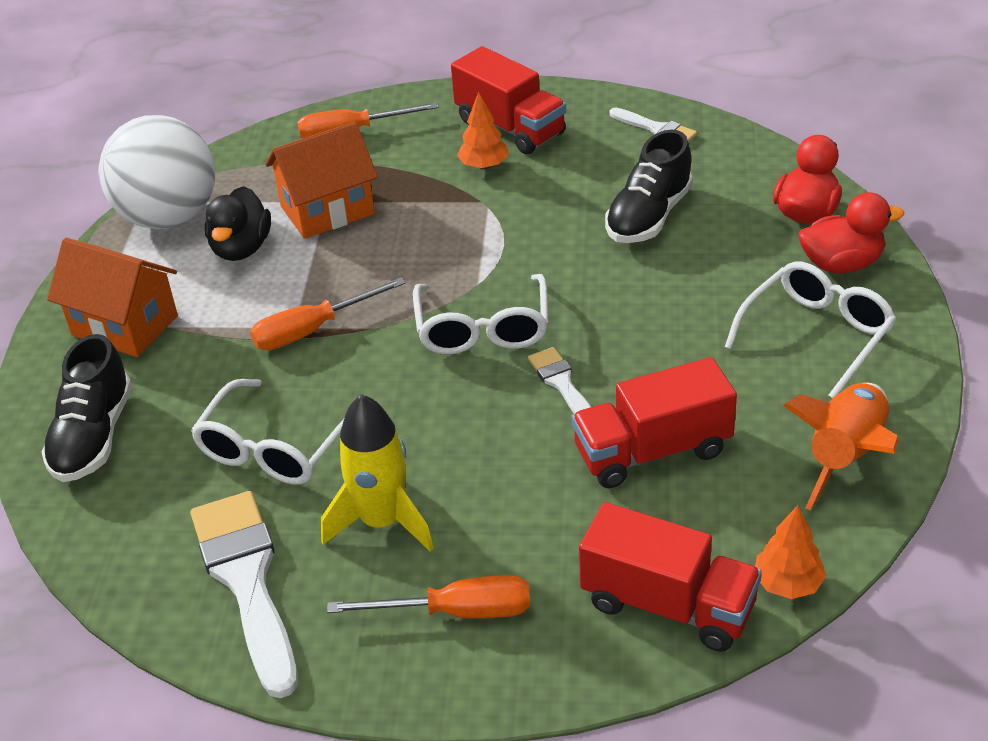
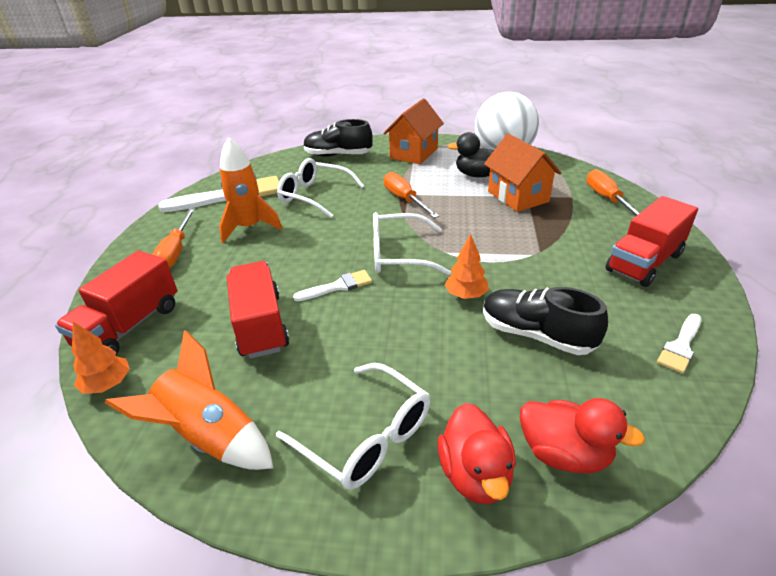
camera: 90 degrees right, 5 degrees down
yellow rocket [321,394,434,552] -> orange rocket [219,137,282,243]
orange tree [457,92,509,169] -> orange tree moved to [445,234,489,299]

